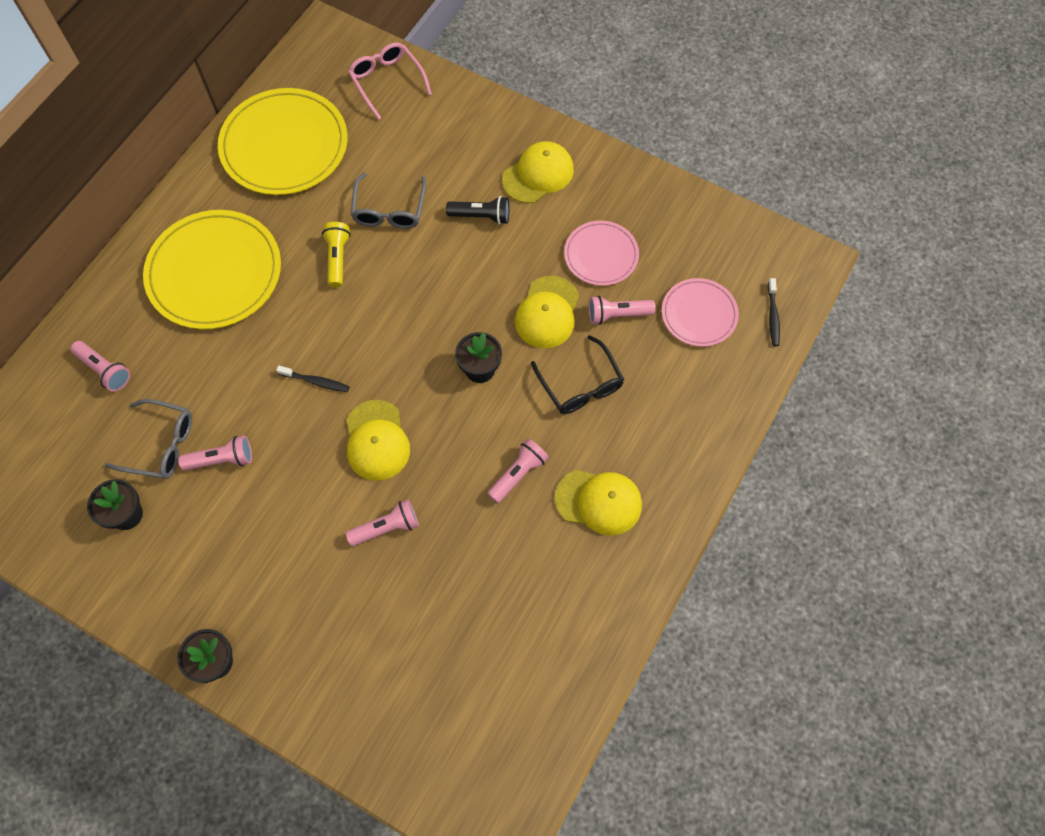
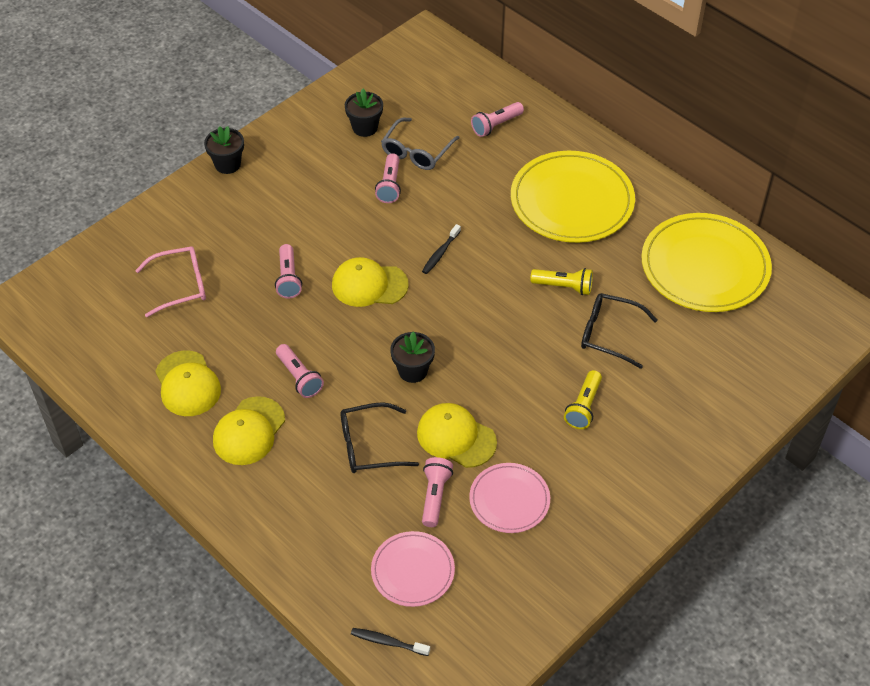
camera: 105 degrees right, 15 degrees down
pink glasses [348,42,432,120] -> pink glasses moved to [135,247,206,317]
grey glasses [351,173,426,229] -> black glasses [581,293,658,369]
black flashlight [446,196,509,225] -> yellow flashlight [564,370,602,429]
yellow cap [502,141,574,203] -> yellow cap moved to [155,351,221,416]

